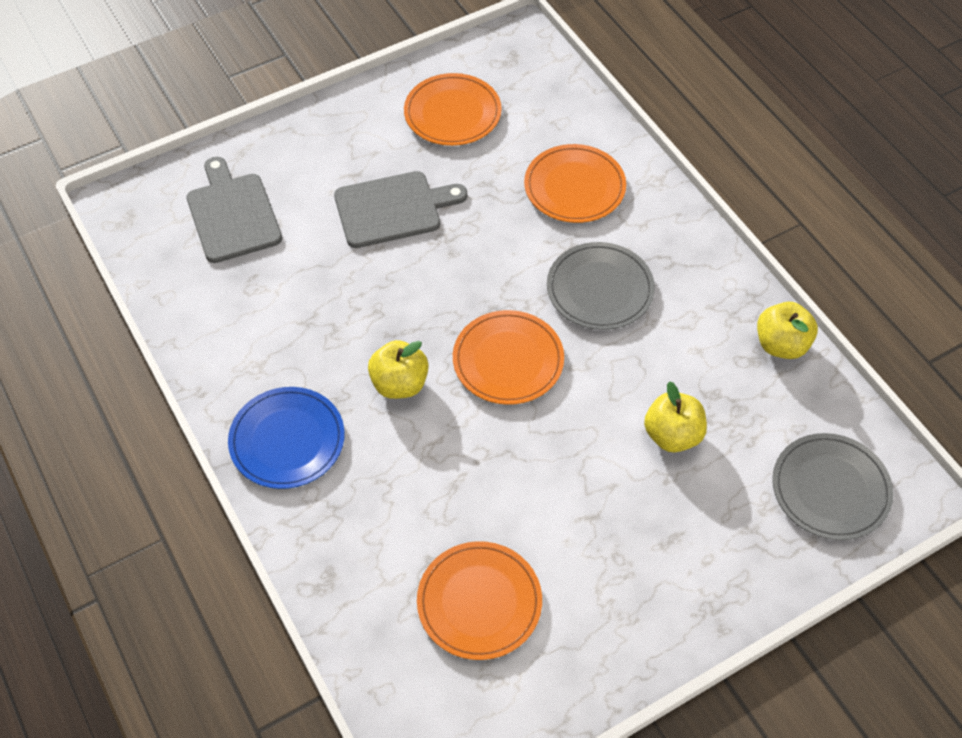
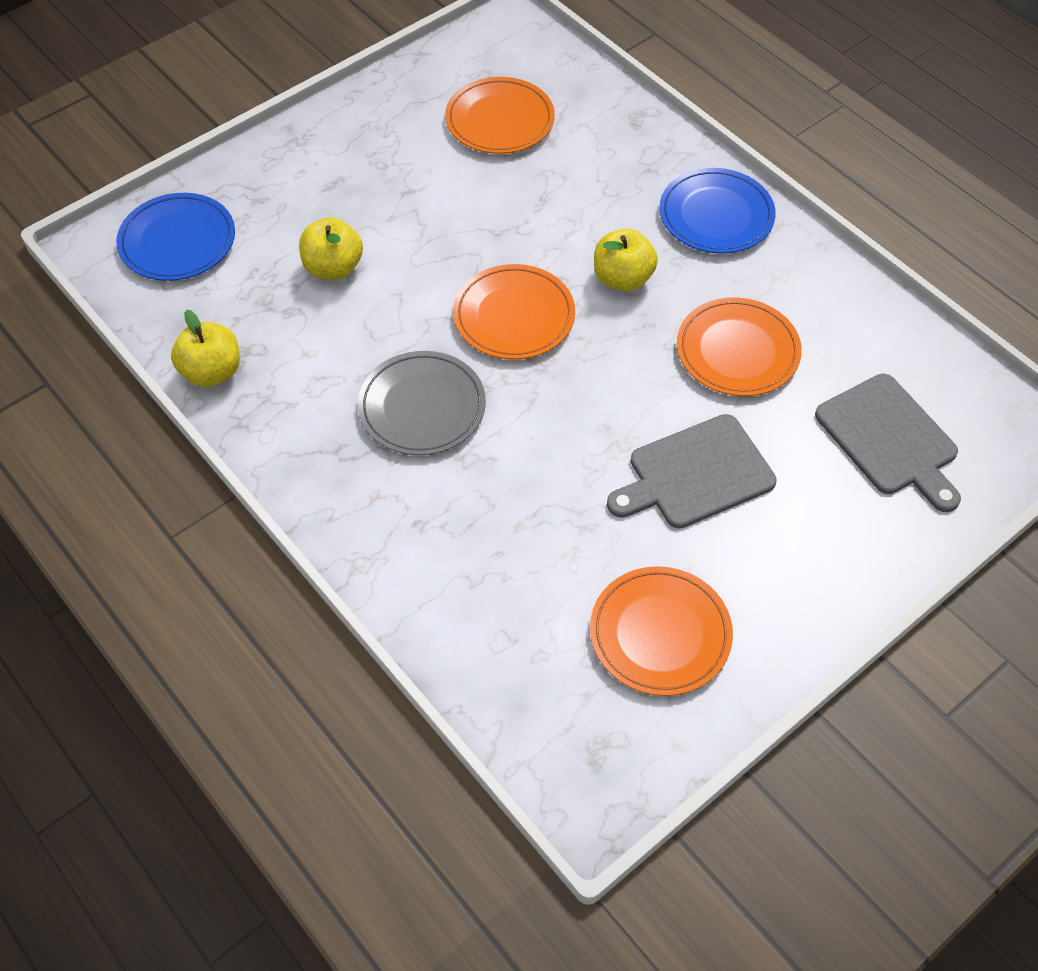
camera: 170 degrees right, 0 degrees up
orange plate [524,144,626,223] -> orange plate moved to [677,297,802,396]
grey plate [772,433,893,540] -> blue plate [116,193,235,281]

